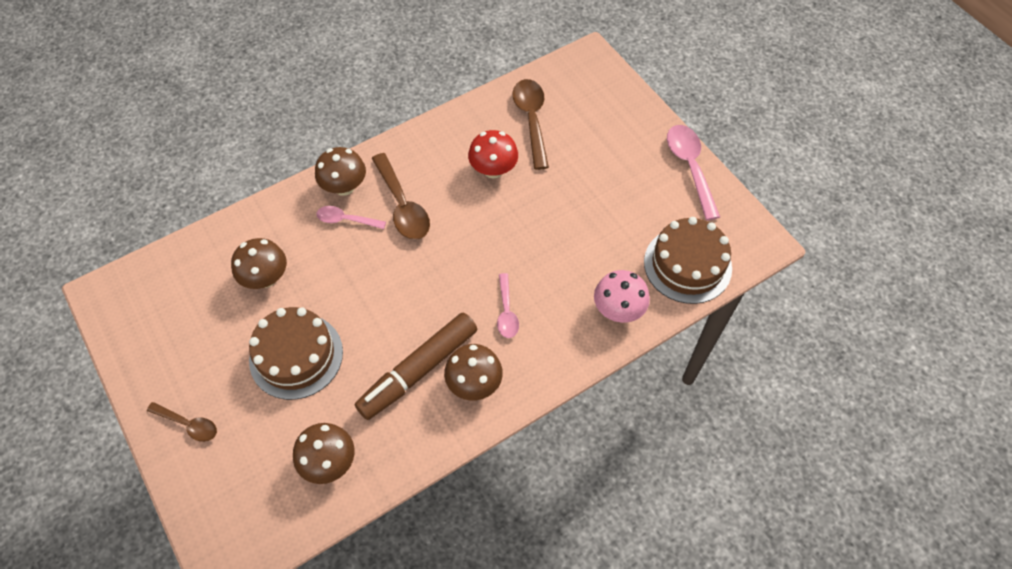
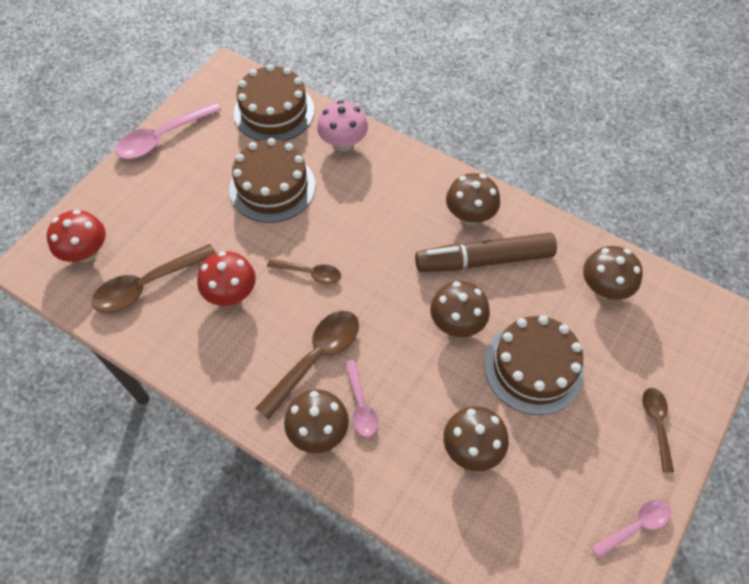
camera: 115 degrees left, 0 degrees up
brown marker [355,313,477,420] -> brown marker turned 150 degrees clockwise [415,233,557,272]
pink spoon [497,273,519,338] -> pink spoon moved to [591,500,671,558]
none -> red mushroom [47,210,106,262]
none -> brown cake [229,138,315,223]
none -> brown spoon [267,259,341,284]
none -> brown mushroom [430,281,490,337]

